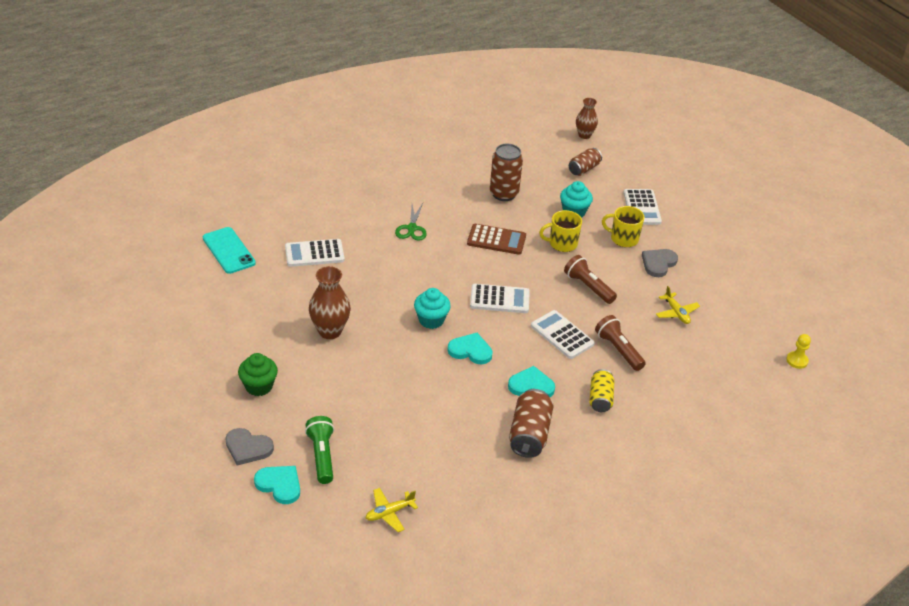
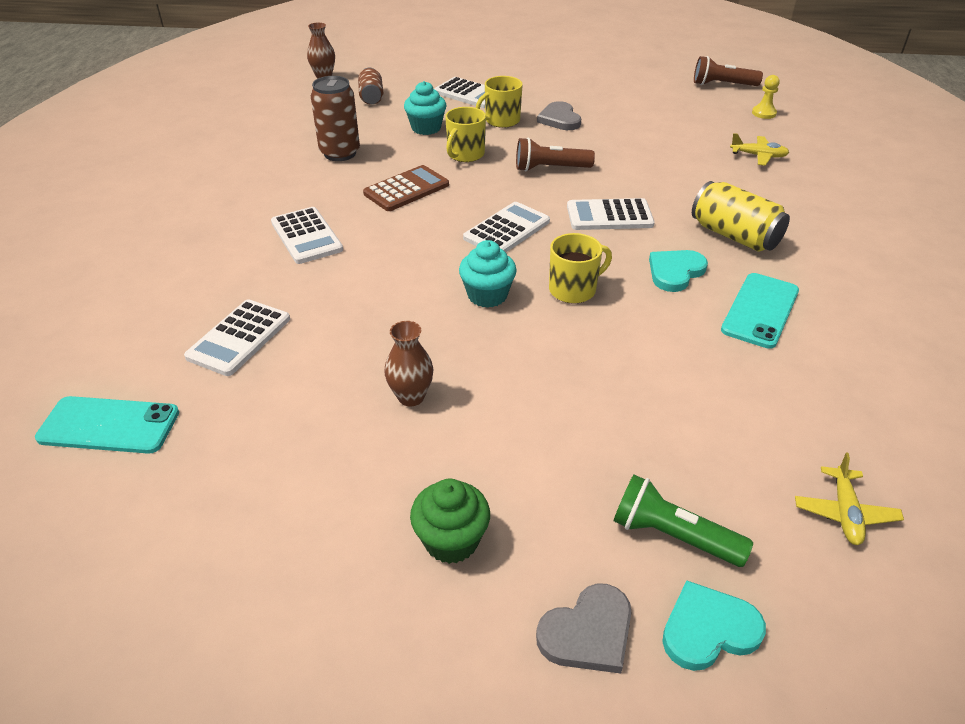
camera: 50 degrees left, 0 degrees up
brown vase [309,266,351,339] -> brown vase [384,321,433,406], size x0.66
green scissors [395,203,427,241] -> white calculator [271,207,343,264]
turquoise heart [447,333,493,364] -> yellow mug [549,233,612,304]
brown can [509,389,553,458] -> turquoise phone [721,273,799,349]
yellow can [589,369,614,412] -> yellow can [692,181,790,252], size x1.52
brown flashlight [595,315,646,371] -> brown flashlight moved to [694,56,763,86]
yellow plane [656,286,700,324] -> yellow plane moved to [730,133,789,166]

